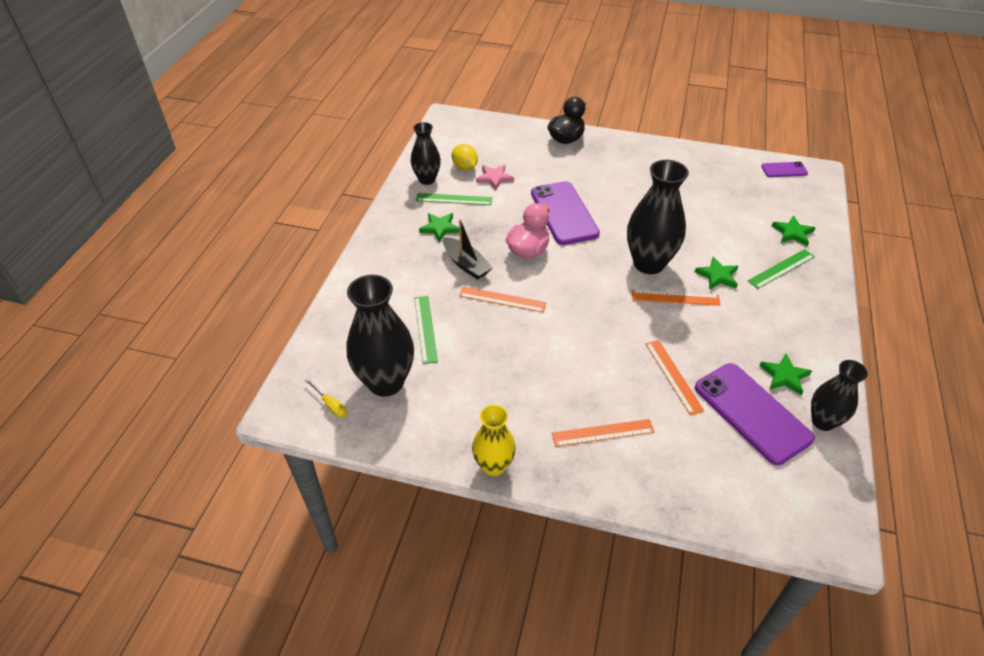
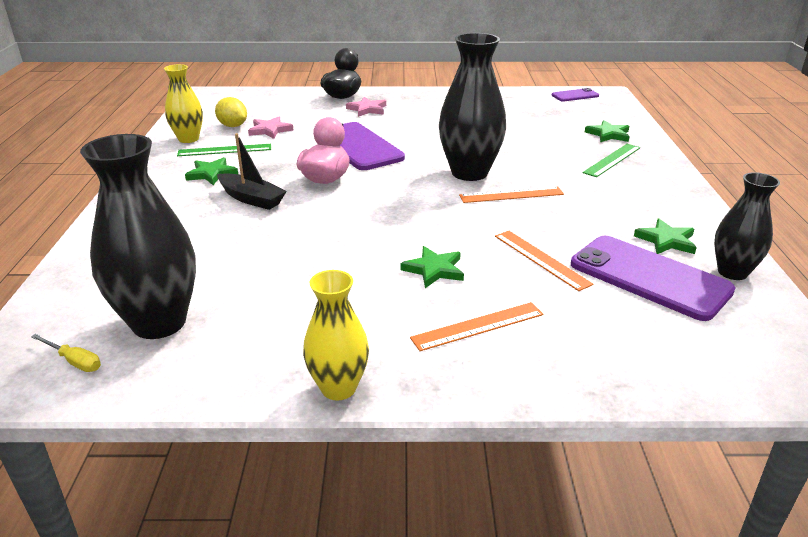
camera: 15 degrees left, 15 degrees down
black vase [411,122,441,185] -> yellow vase [164,64,203,143]
green ruler [414,296,438,364] -> none
orange ruler [459,286,547,313] -> none
green star [695,257,738,290] -> green star moved to [400,246,464,288]
none -> pink star [346,97,386,117]

